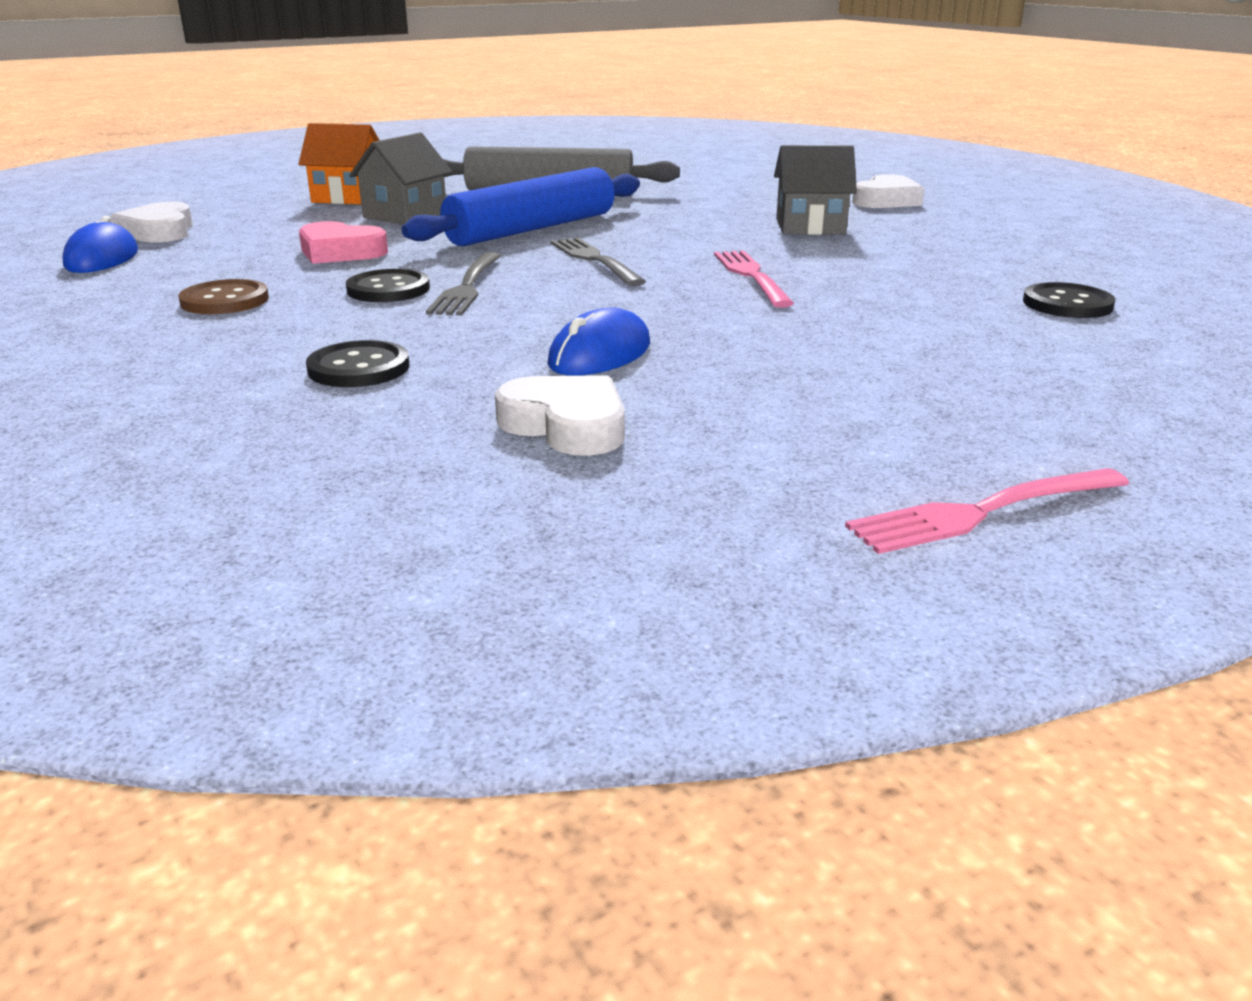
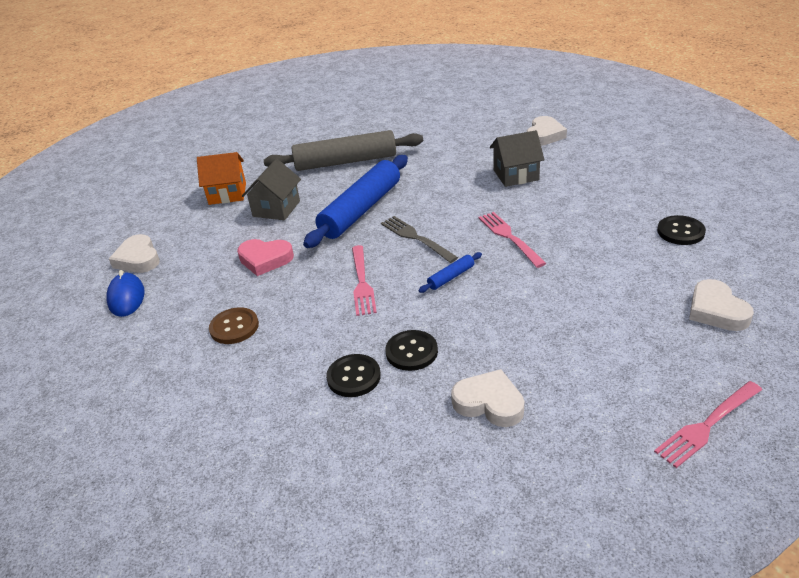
camera: 10 degrees left, 10 degrees up
black button [346,269,430,302] -> black button moved to [385,330,438,371]
grey fork [426,252,501,316] -> pink fork [352,245,377,316]
blue mouse [547,308,650,376] -> none
none -> blue rolling pin [418,252,482,293]
none -> white heart [689,279,754,331]

